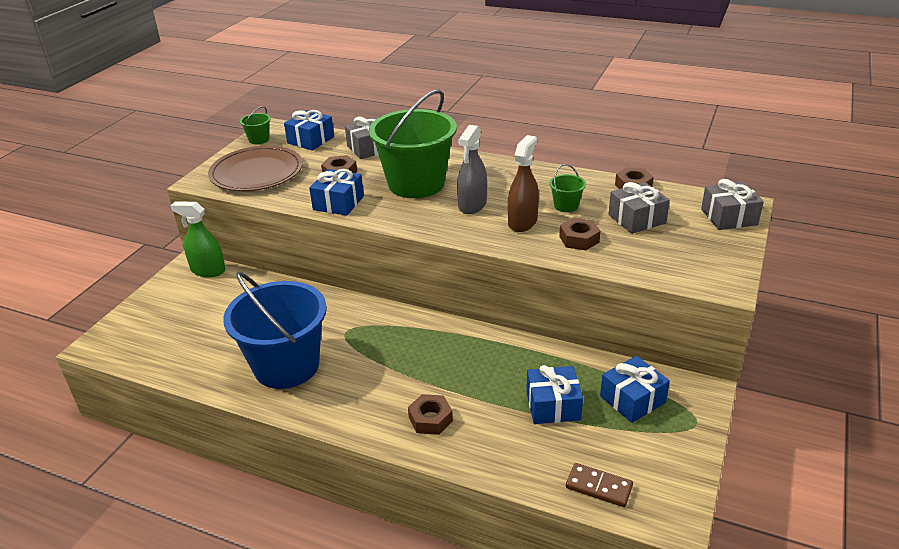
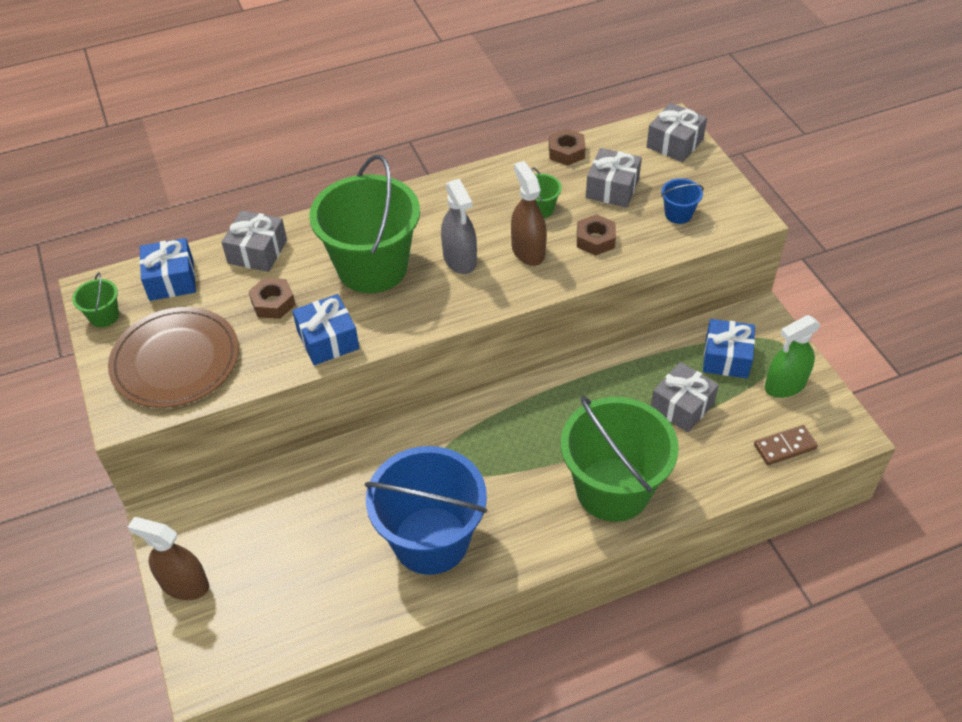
camera: 45 degrees left, 15 degrees up
green spray bottle [171,201,226,277] -> green spray bottle moved to [765,315,821,398]
brown nut [408,394,453,435] -> green bucket [561,396,679,522]
blue gift [526,365,583,424] -> grey gift [651,362,719,432]
none -> brown spray bottle [128,517,209,600]
none -> blue bucket [661,178,704,224]

